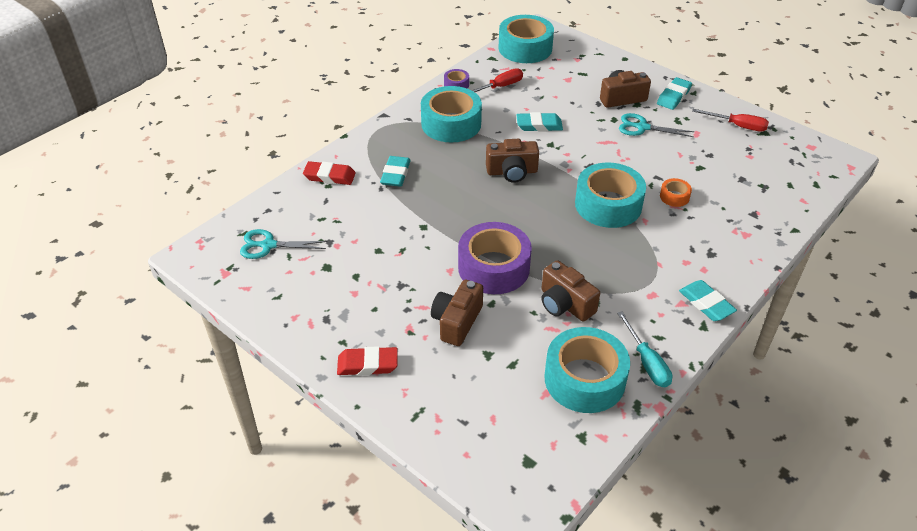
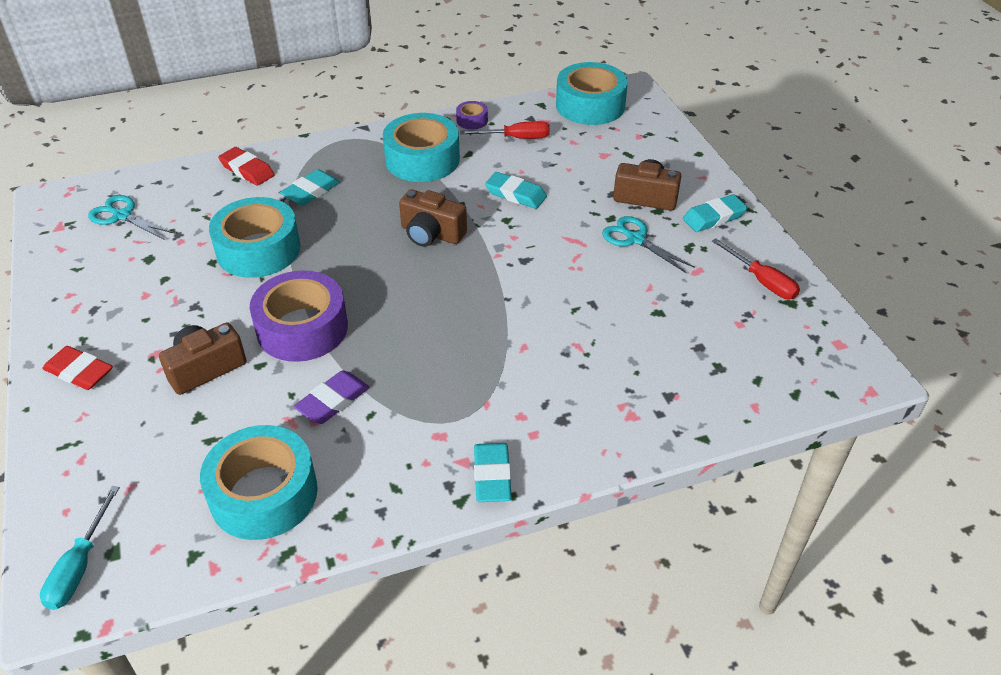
camera: 30 degrees right, 0 degrees up
brown camera [541,260,600,321] -> purple eraser [294,370,370,424]
turquoise tape [575,162,646,228] -> turquoise tape moved to [209,197,301,278]
turquoise screwdriver [617,311,672,387] -> turquoise screwdriver moved to [40,486,120,610]
orange tape [660,178,692,207] -> none

